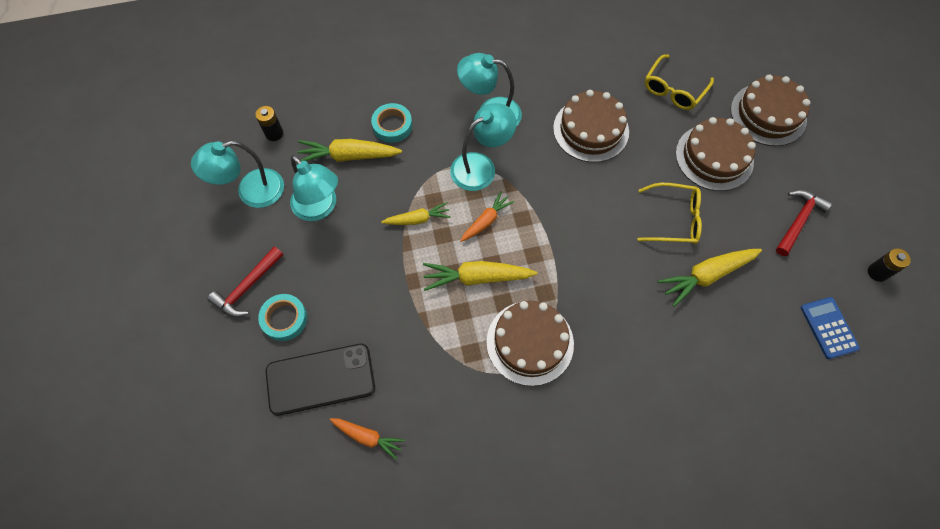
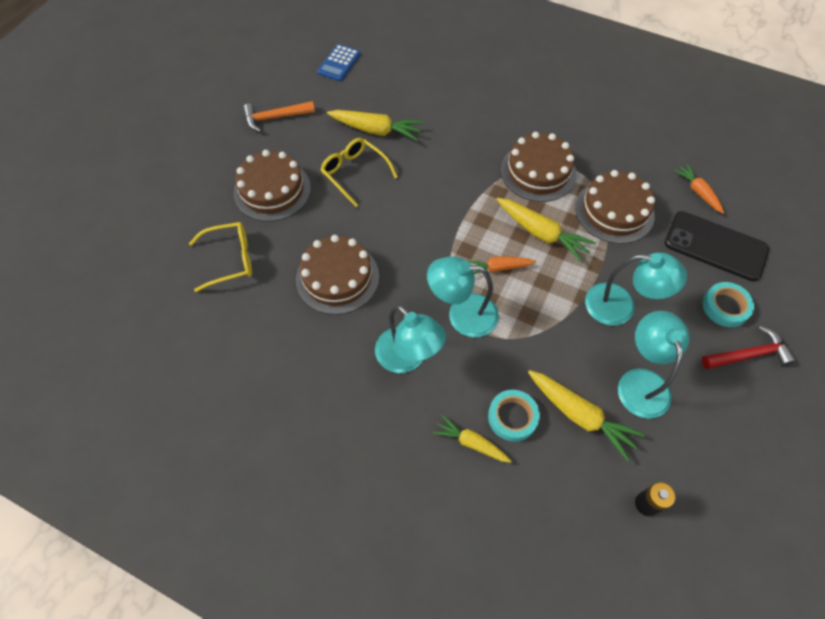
camera: 140 degrees left, 5 degrees down
turquoise lamp [191,141,284,208] -> turquoise lamp moved to [585,252,687,326]
yellow carrot [381,202,451,225] -> yellow carrot moved to [433,415,512,463]
brown cake [731,74,810,146] -> brown cake moved to [575,170,655,244]
red hammer [776,190,832,256] -> orange hammer [243,101,315,132]
black battery [868,248,911,282] -> none

